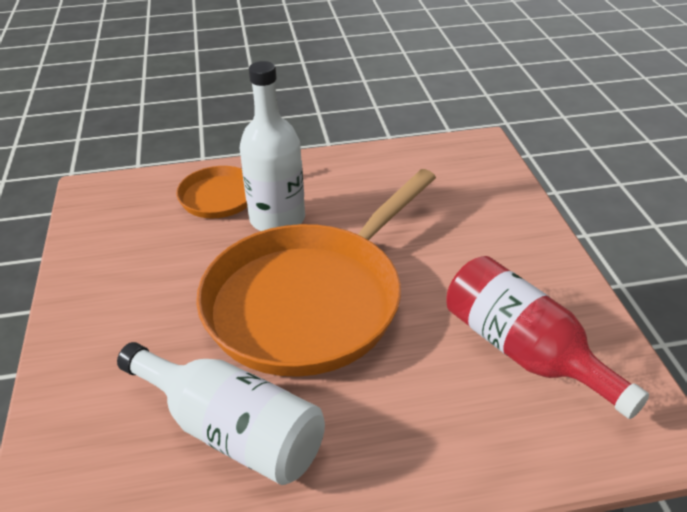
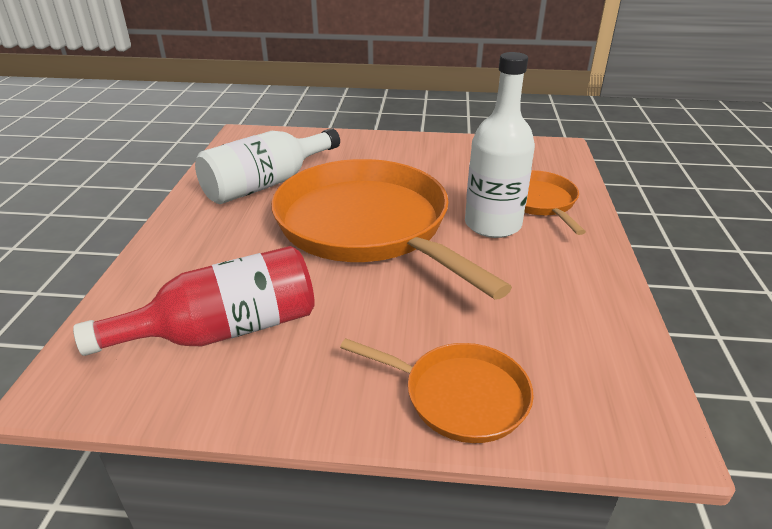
camera: 105 degrees right, 5 degrees down
none -> orange pan [340,338,534,443]

